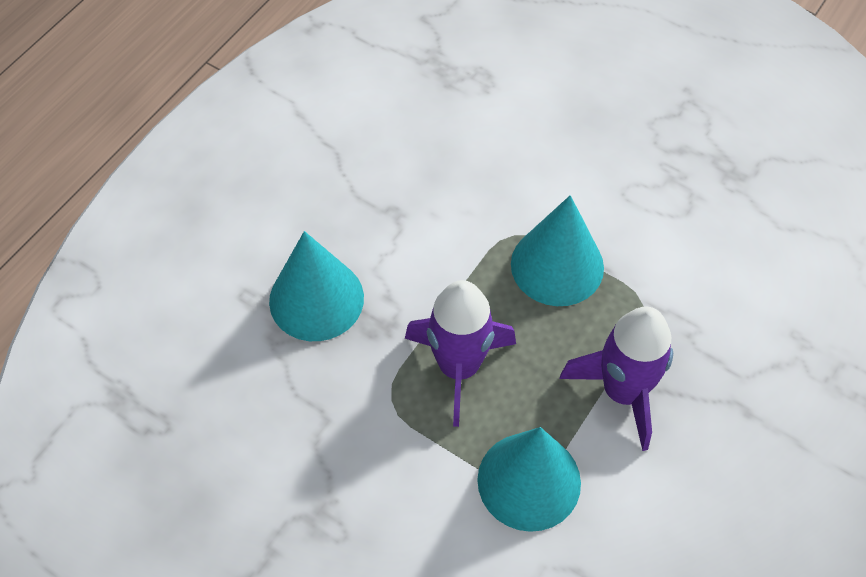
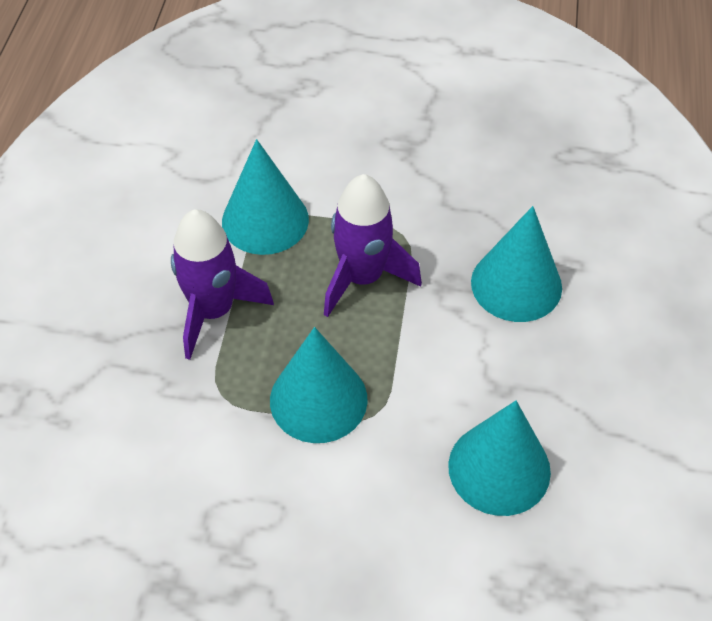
camera: 155 degrees right, 5 degrees down
none -> turquoise cone [448,400,551,516]

